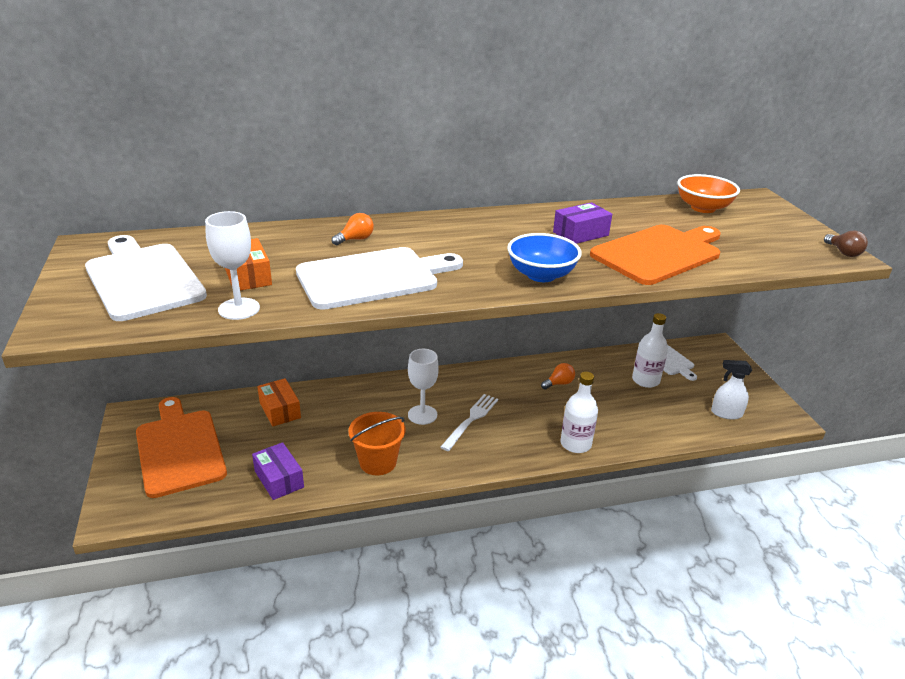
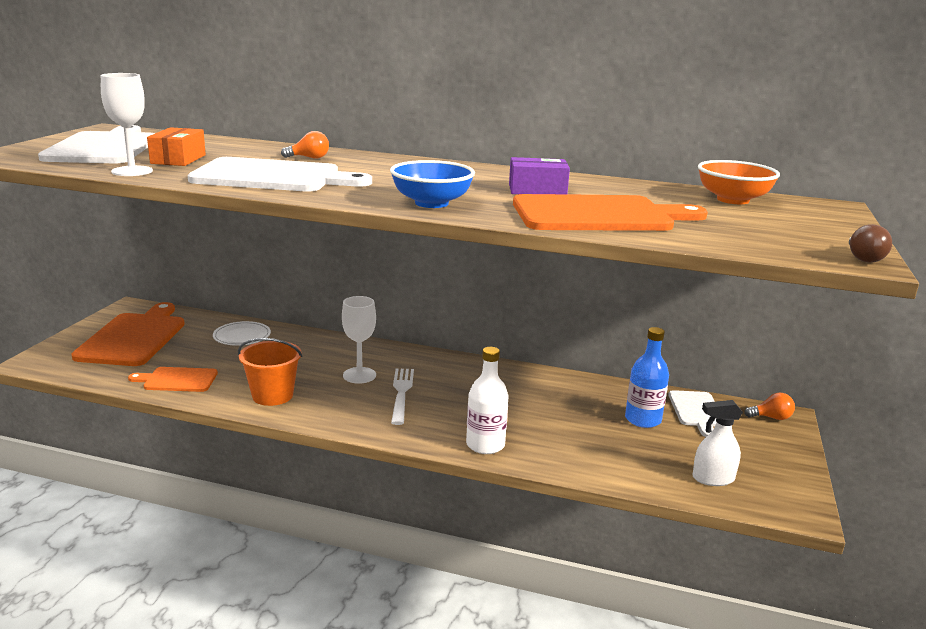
camera: 30 degrees right, 10 degrees down
purple box [252,442,304,500] -> orange cutting board [128,367,218,392]
orange box [257,378,301,427] -> white plate [213,321,271,346]
white fork [440,394,498,451] -> white fork turned 60 degrees counterclockwise [391,368,414,425]
orange light bulb [541,363,575,389] -> orange light bulb moved to [744,393,795,420]
white bottle [632,313,668,388] -> blue bottle [625,327,669,428]
white spray bottle [711,360,752,420] -> white spray bottle turned 45 degrees counterclockwise [692,400,743,486]

